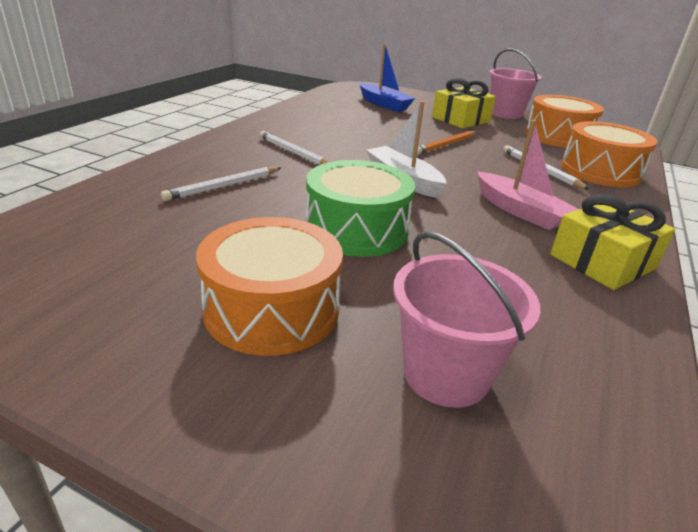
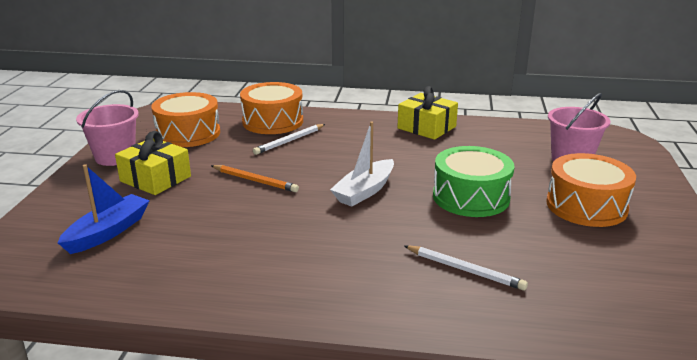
camera: 105 degrees left, 5 degrees down
white pencil [259,131,329,165] -> none
pink boat [477,120,579,230] -> none

